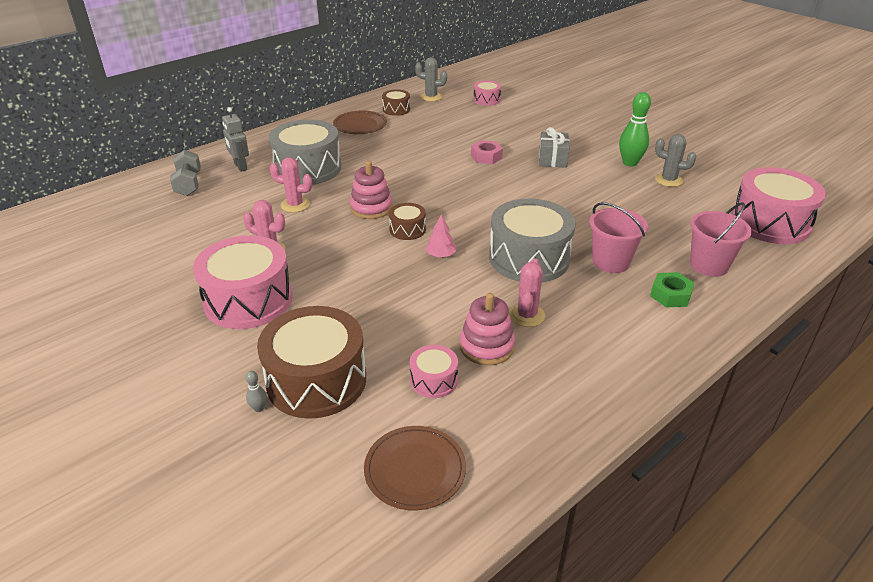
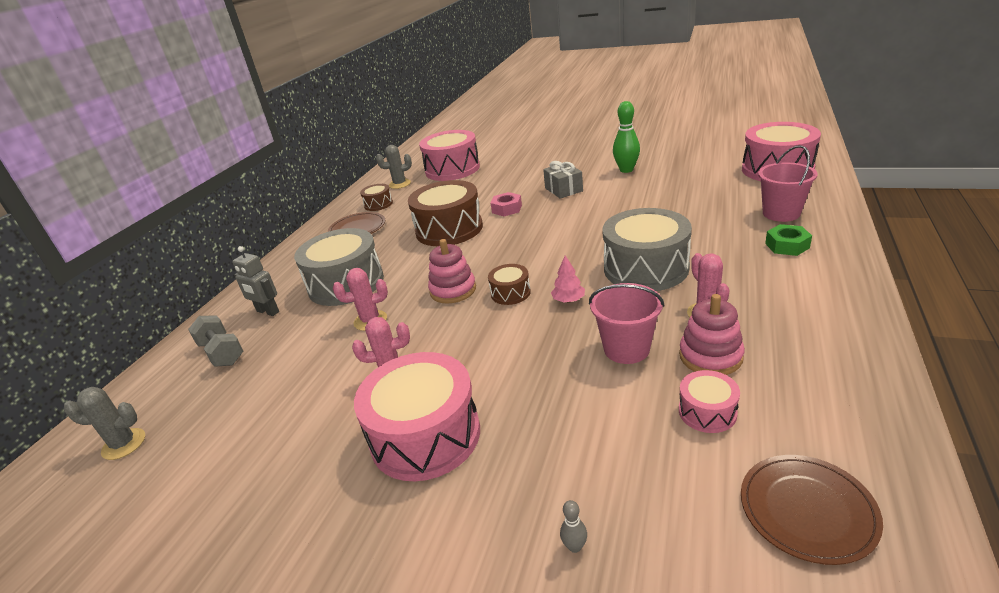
camera: 25 degrees left, 5 degrees down
brown drum [257,306,366,419] -> brown drum moved to [408,180,483,246]
pink drum [473,80,501,106] -> pink drum [419,130,480,181], size x2.09
pink bucket [589,202,648,273] -> pink bucket moved to [589,283,664,364]
grey cactus [655,134,697,187] -> grey cactus moved to [64,387,145,460]

